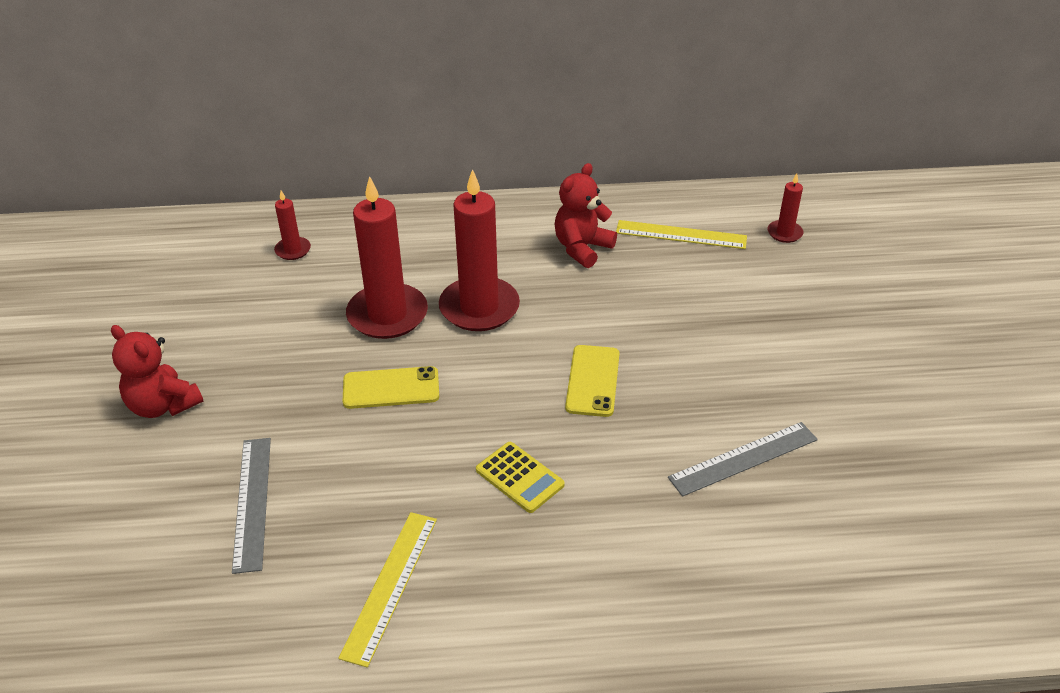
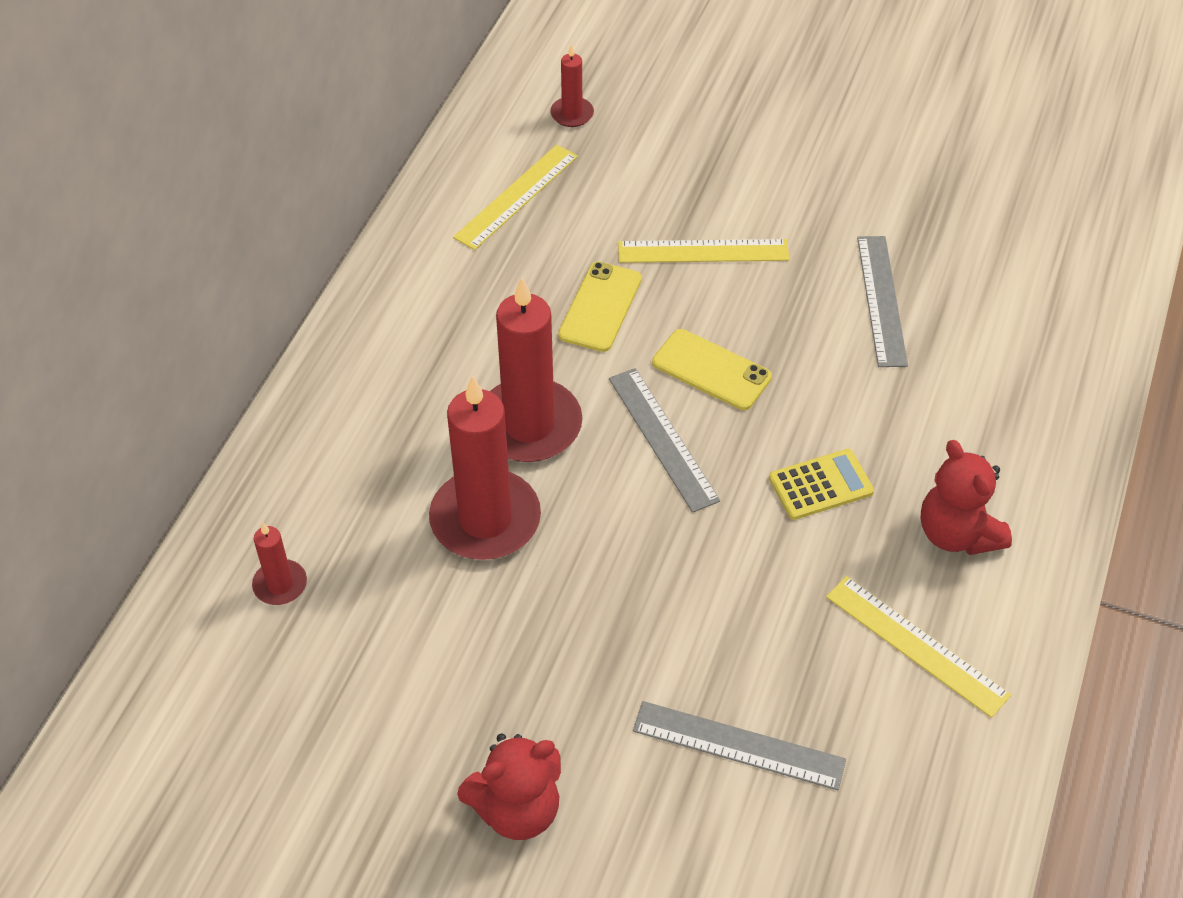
camera: 65 degrees left, 10 degrees up
yellow phone [343,366,439,409] -> yellow phone moved to [558,261,642,352]
red teddy bear [554,163,617,268] -> red teddy bear moved to [921,440,1012,555]
none -> grey ruler [609,368,720,513]
none -> yellow ruler [618,239,790,263]

